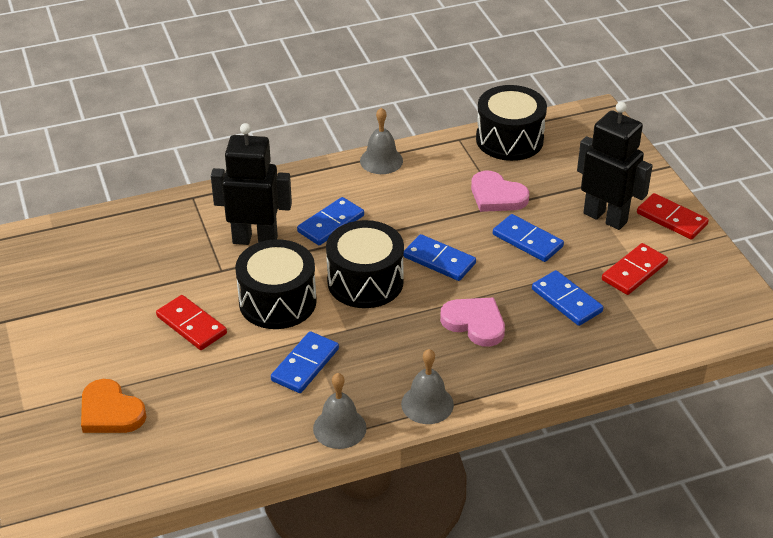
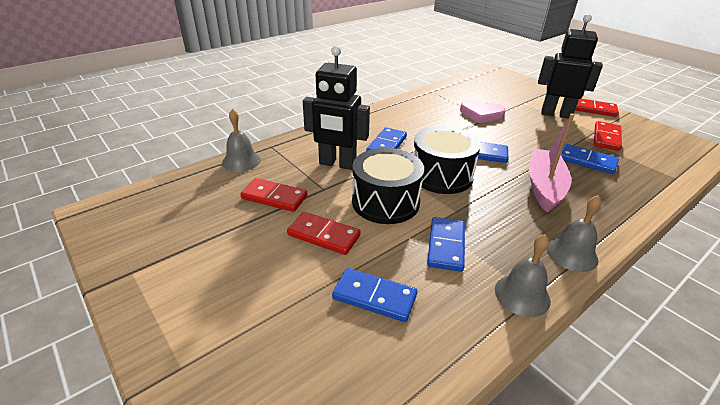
camera: 20 degrees left, 5 degrees down
orange heart [81,379,146,433] -> none
black robot [211,123,292,245] -> black robot turned 150 degrees counterclockwise [303,46,370,170]
grey bell [360,108,403,174] -> grey bell moved to [222,109,261,172]
pink heart [440,297,505,347] -> pink boat [529,113,574,213]
black drum [476,85,547,161] -> none
blue domino [493,214,564,262] -> blue domino moved to [332,268,417,322]
none -> red domino [240,178,307,212]

